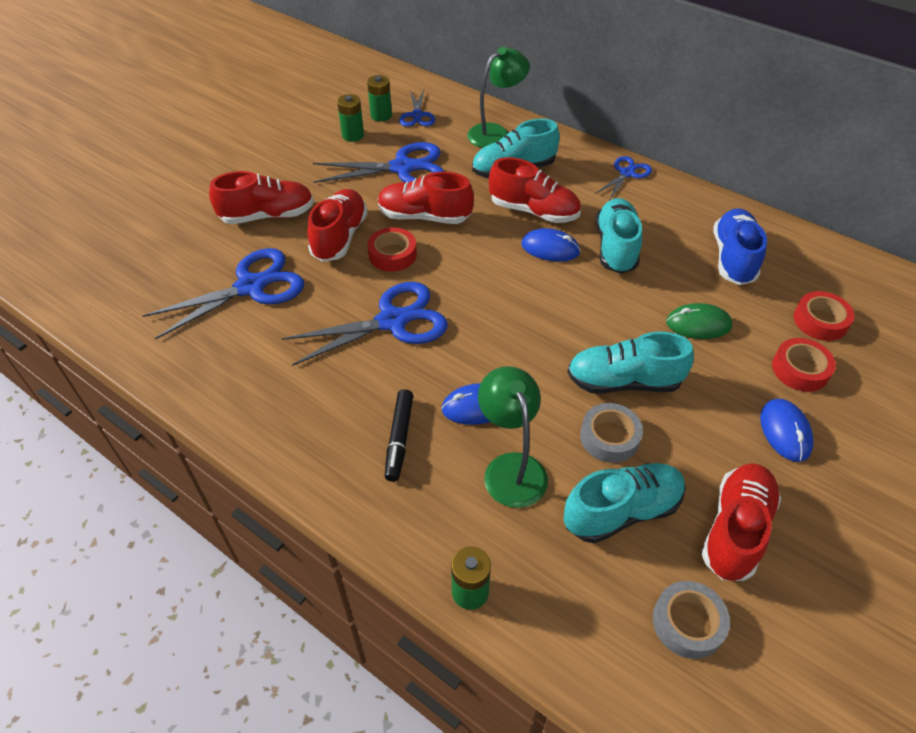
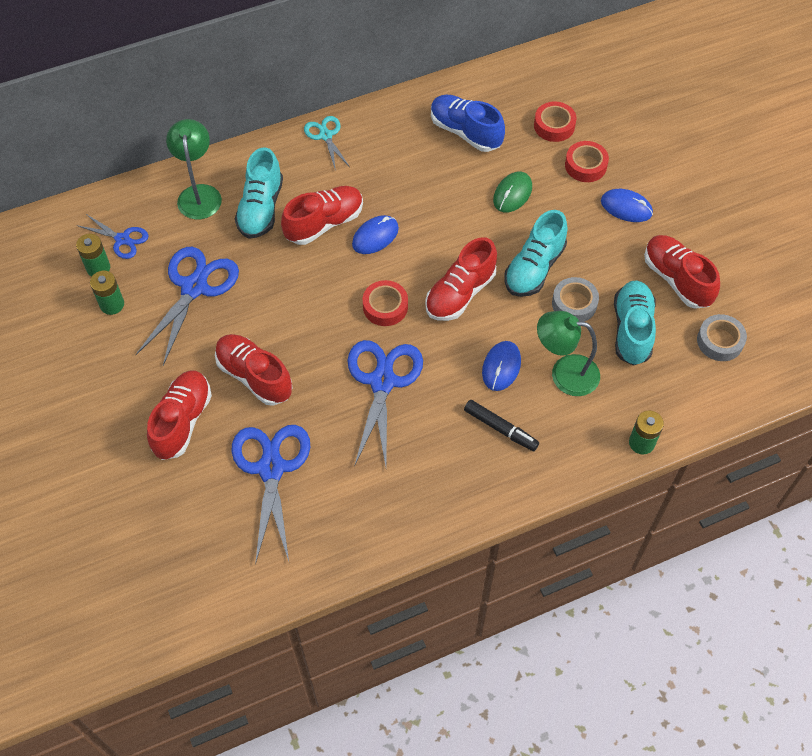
camera: 60 degrees left, 10 degrees up
red tape [367,227,417,272] -> red tape moved to [363,280,408,326]
red shoe [378,172,474,224] -> red shoe moved to [425,237,497,321]
blue scissors [595,156,652,200] -> turquoise scissors [304,116,350,171]
turquoise shoe [596,198,642,274] -> none

